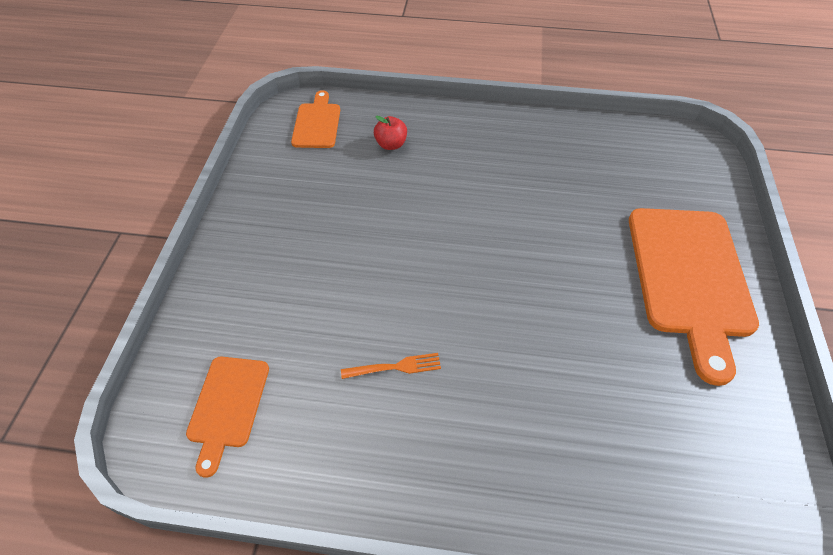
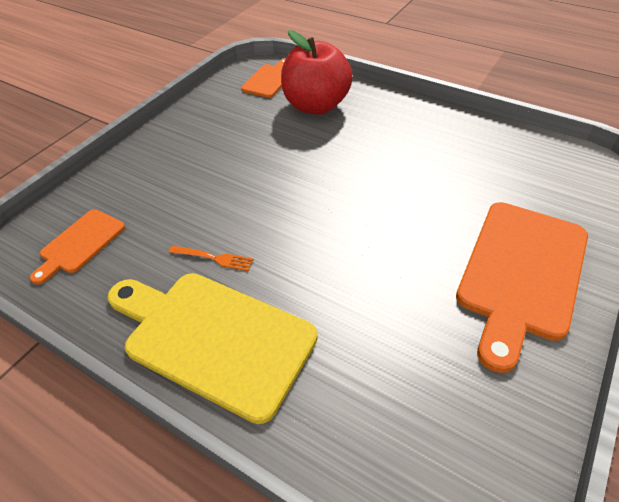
camera: 25 degrees right, 5 degrees down
red apple [374,116,407,150] -> red apple [281,30,353,115], size x2.42
none -> yellow cutting board [107,273,317,424]

